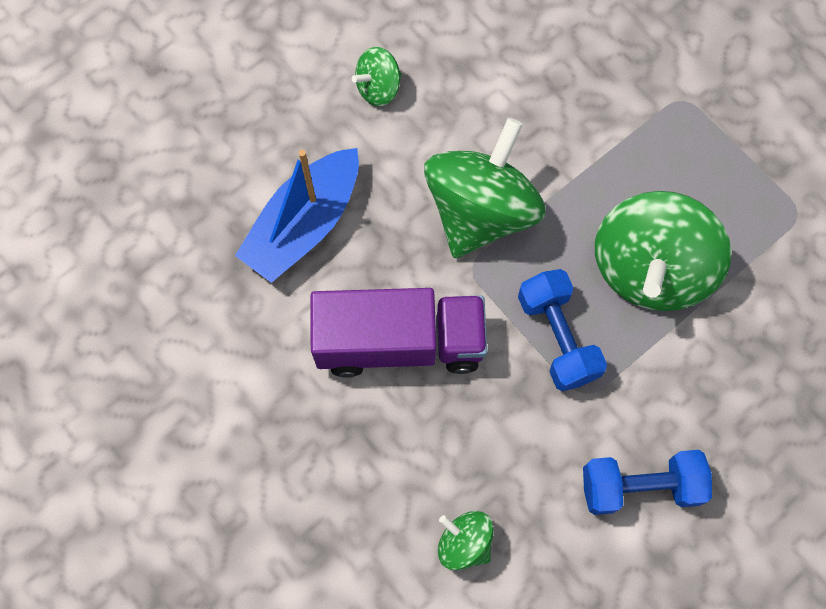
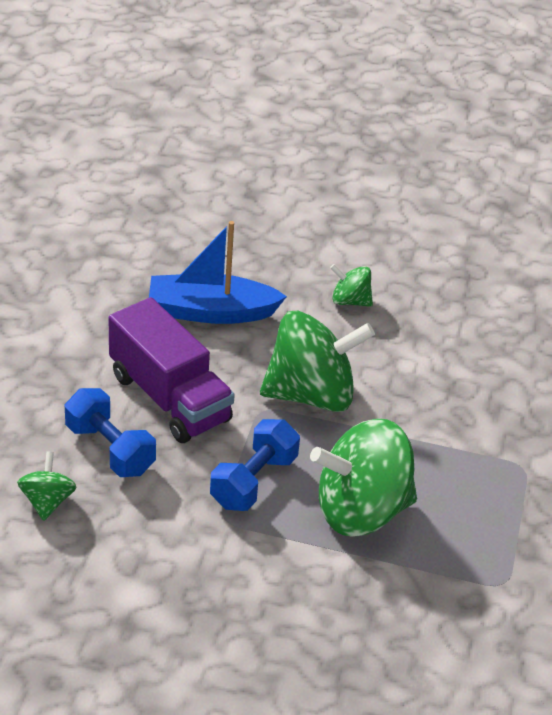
camera: 50 degrees right, 30 degrees down
blue dumbbell [583,450,712,515] -> blue dumbbell moved to [65,388,156,477]

